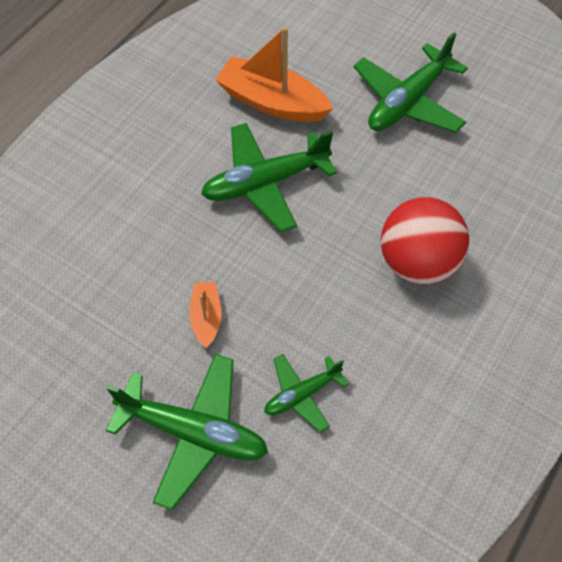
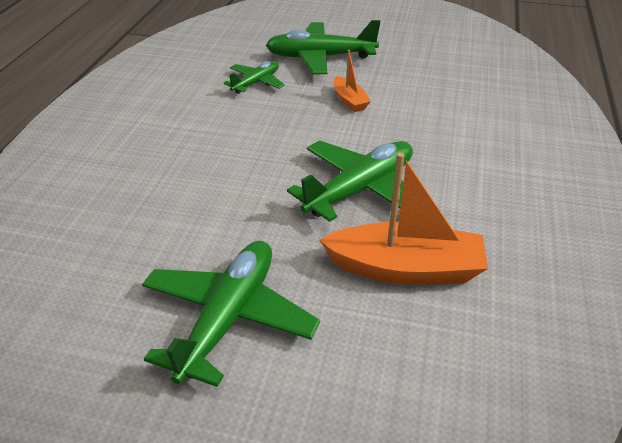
camera: 160 degrees right, 20 degrees down
red ball [381,197,469,284] -> none

